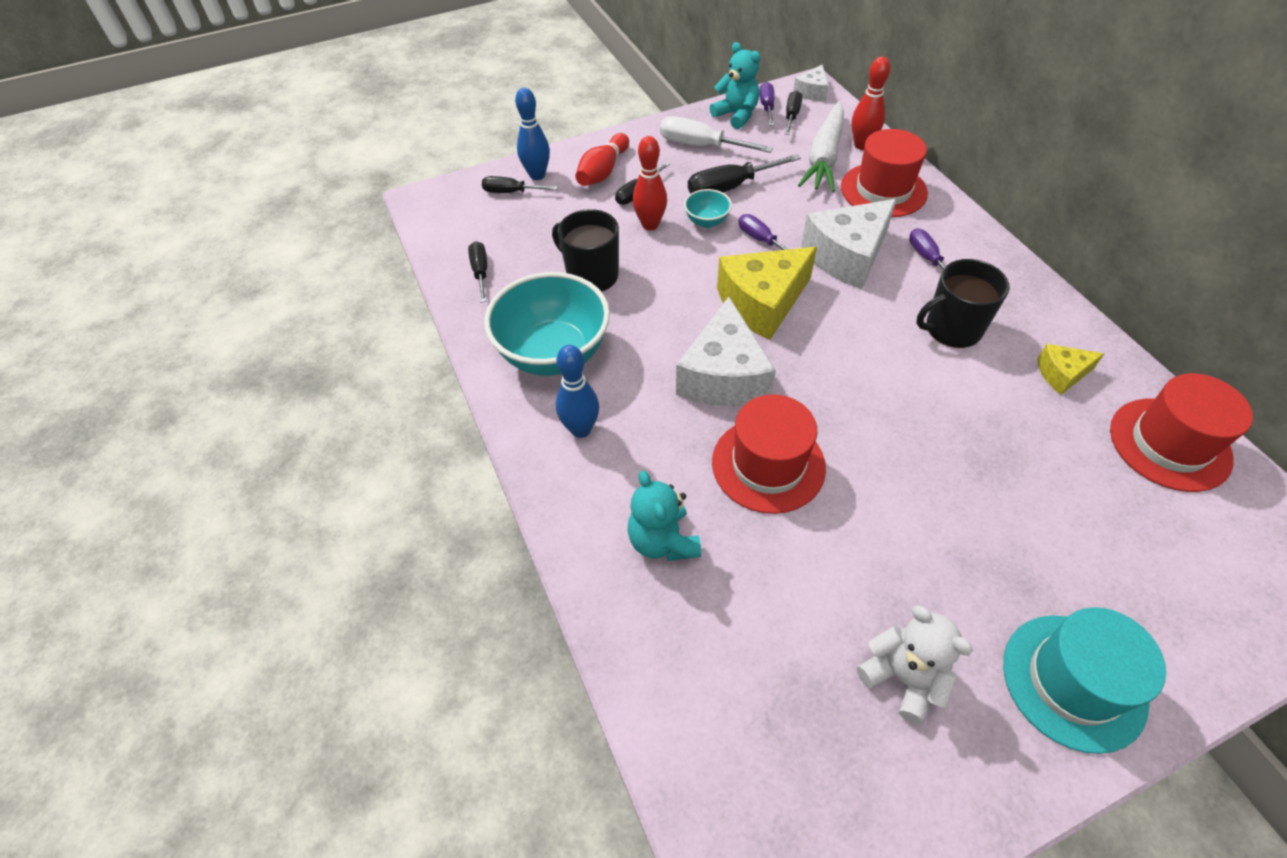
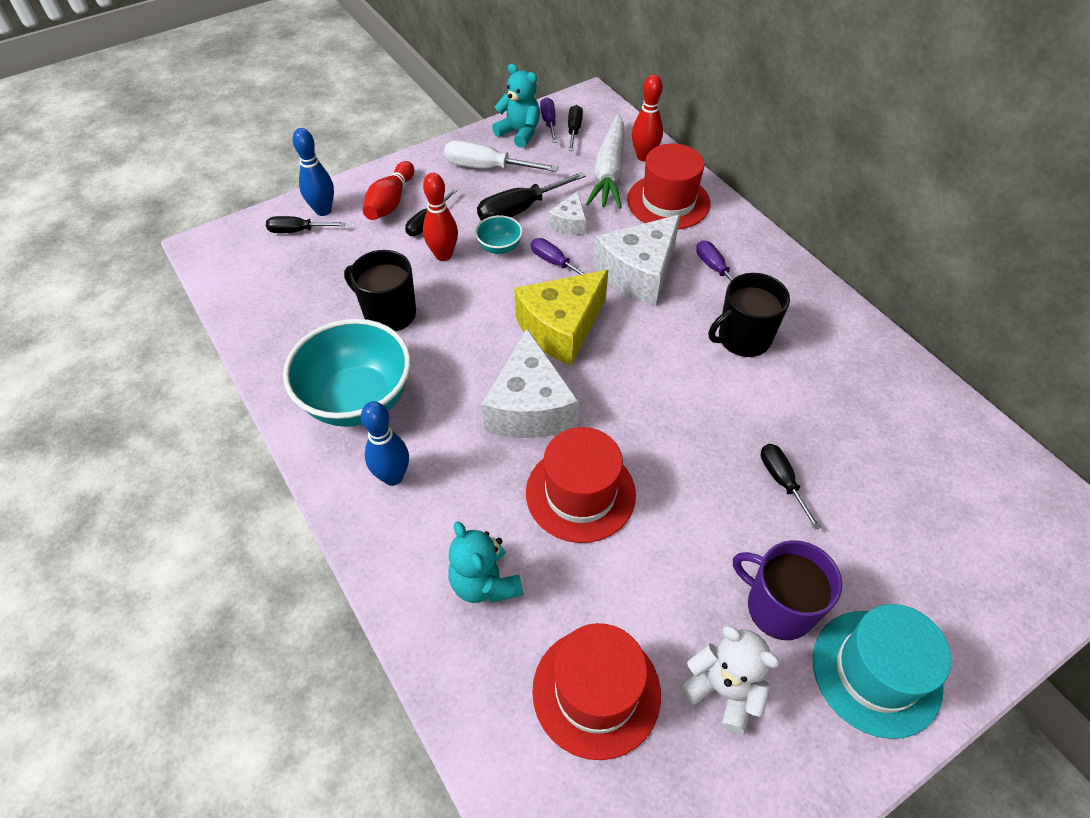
camera: 10 degrees left, 0 degrees up
black screwdriver [468,241,487,303] -> black screwdriver moved to [761,444,821,530]
white cheese [793,64,829,101] -> white cheese moved to [548,191,586,235]
yellow cheese [1037,344,1104,395] -> none
red hat [1110,373,1253,492] -> red hat moved to [532,623,661,760]
none -> purple mug [733,540,842,640]

